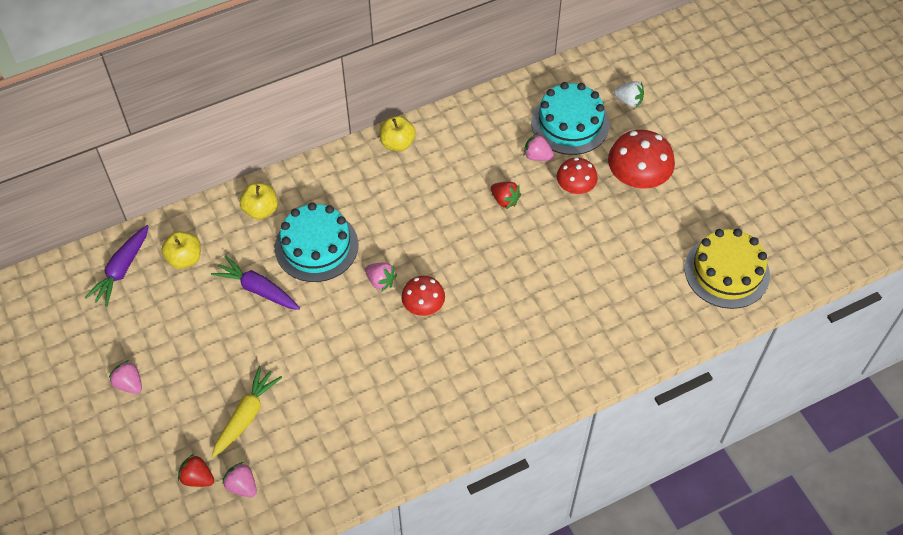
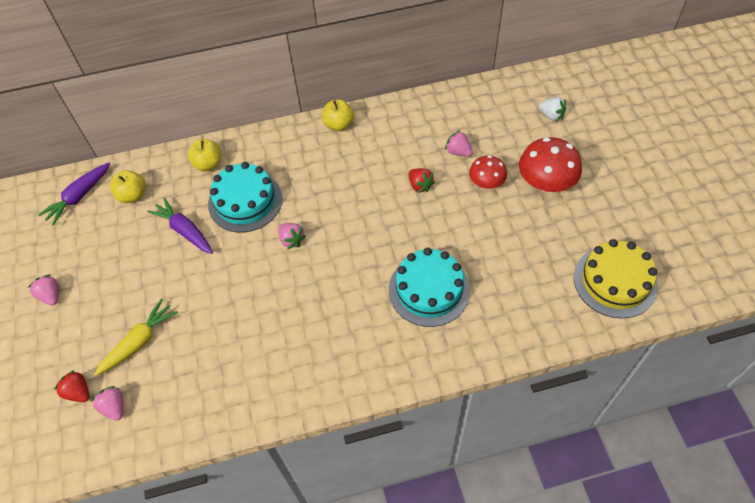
camera: 15 degrees right, 0 degrees up
red mushroom [401,276,445,316] -> none
turquoise cake [531,82,610,155] -> turquoise cake moved to [389,248,470,327]

